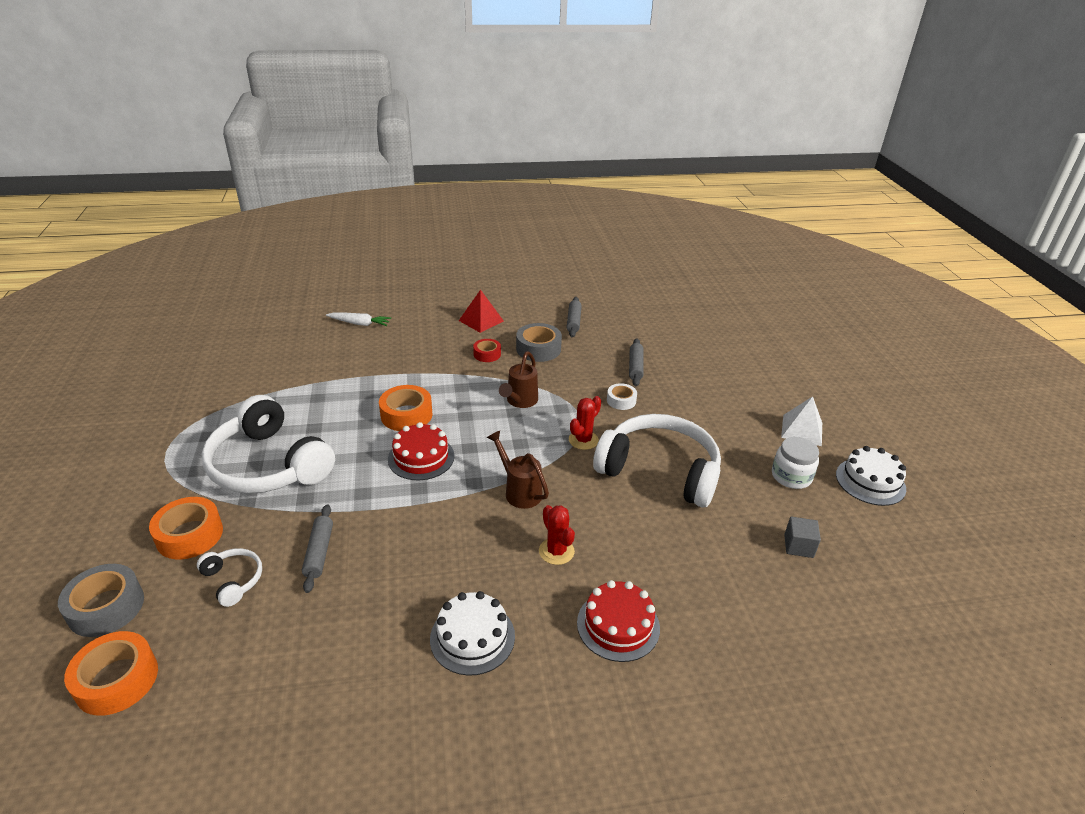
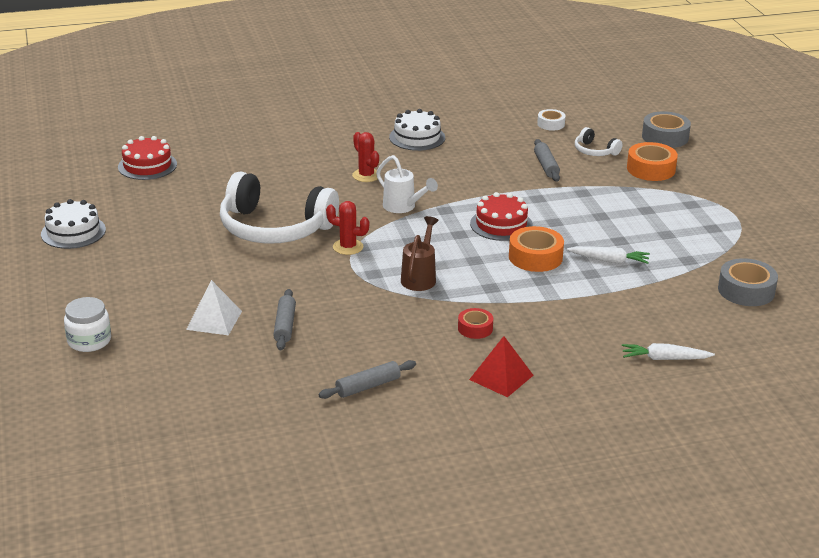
camera: 175 degrees right, 5 degrees down
orange tape [64,631,158,716] -> none
white headphones [201,395,335,493] -> none
brown watering can [487,431,549,509] -> white watering can [376,155,438,213]
grey tape [516,323,562,362] -> grey tape moved to [718,258,778,306]
grey rolling pin [567,297,582,337] -> grey rolling pin turned 60 degrees clockwise [319,360,416,399]
red cactus [569,396,601,450] -> red cactus turned 75 degrees clockwise [326,201,369,255]
red cake [577,580,660,662] -> red cake moved to [118,136,177,180]
white tape [607,383,637,410] -> white tape moved to [537,109,565,131]
white jar [772,437,819,489] -> white jar moved to [64,297,111,352]
white pyramid [781,396,822,446] -> white pyramid moved to [186,280,242,335]
grey cube [784,517,821,558] -> none
none -> white carrot [567,246,650,264]

